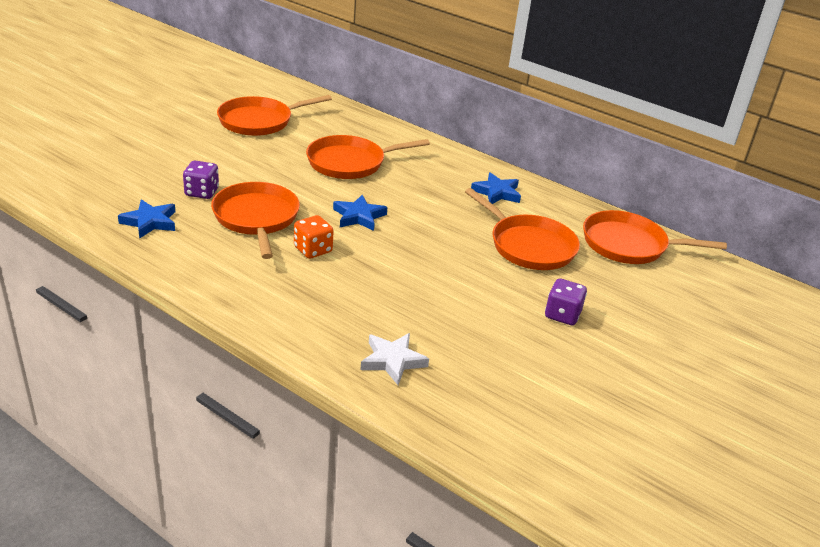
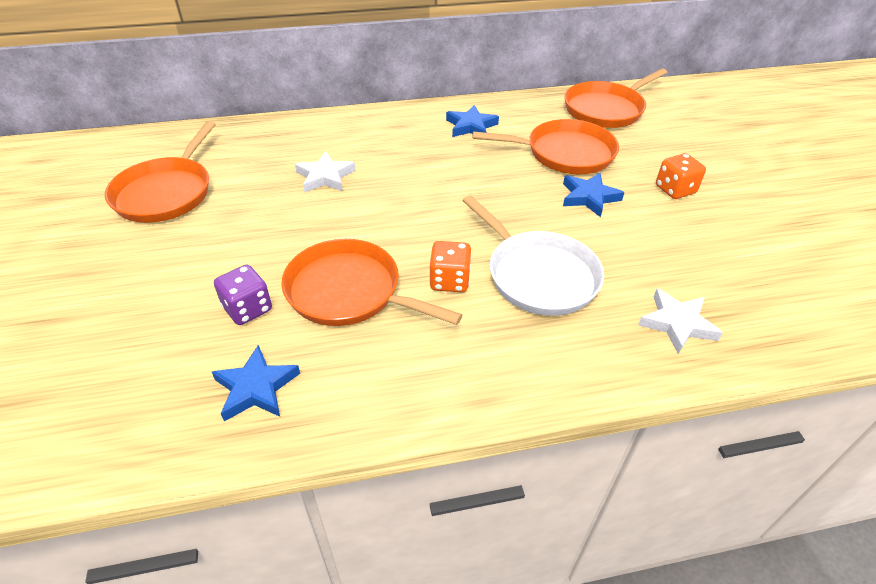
camera: 45 degrees left, 10 degrees up
orange pan [306,135,430,179] -> white star [295,152,356,192]
blue star [333,195,387,231] -> blue star moved to [563,173,625,217]
purple dice [545,278,587,325] -> orange dice [656,153,706,199]
none -> white pan [462,195,604,316]

